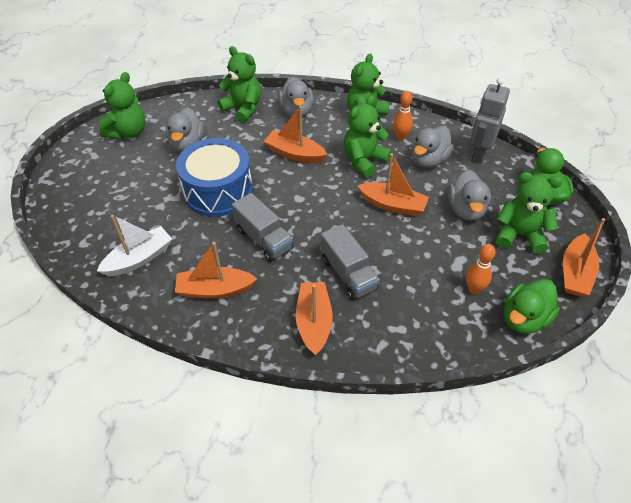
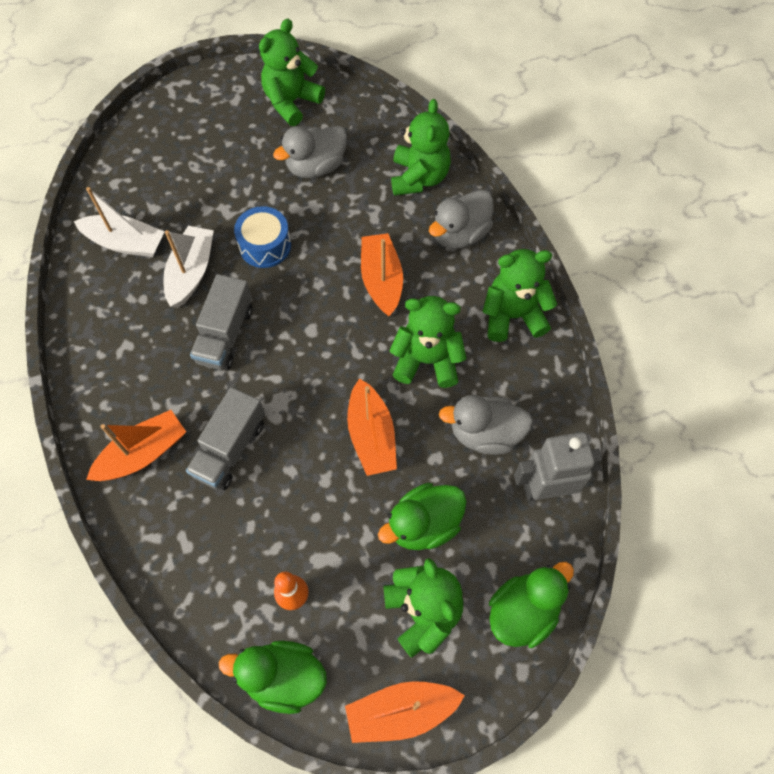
camera: 55 degrees right, 15 degrees up
green teddy bear [99,72,145,140] -> green teddy bear turned 135 degrees clockwise [259,19,325,126]
orange boat [175,242,257,299] -> none
blue drum [176,138,253,217] -> blue drum [234,206,291,268], size x0.57
orange bowling pin [393,91,413,140] -> none
grey duck [448,170,491,221] -> green duck [378,483,467,550]
none -> white boat [163,226,214,308]

